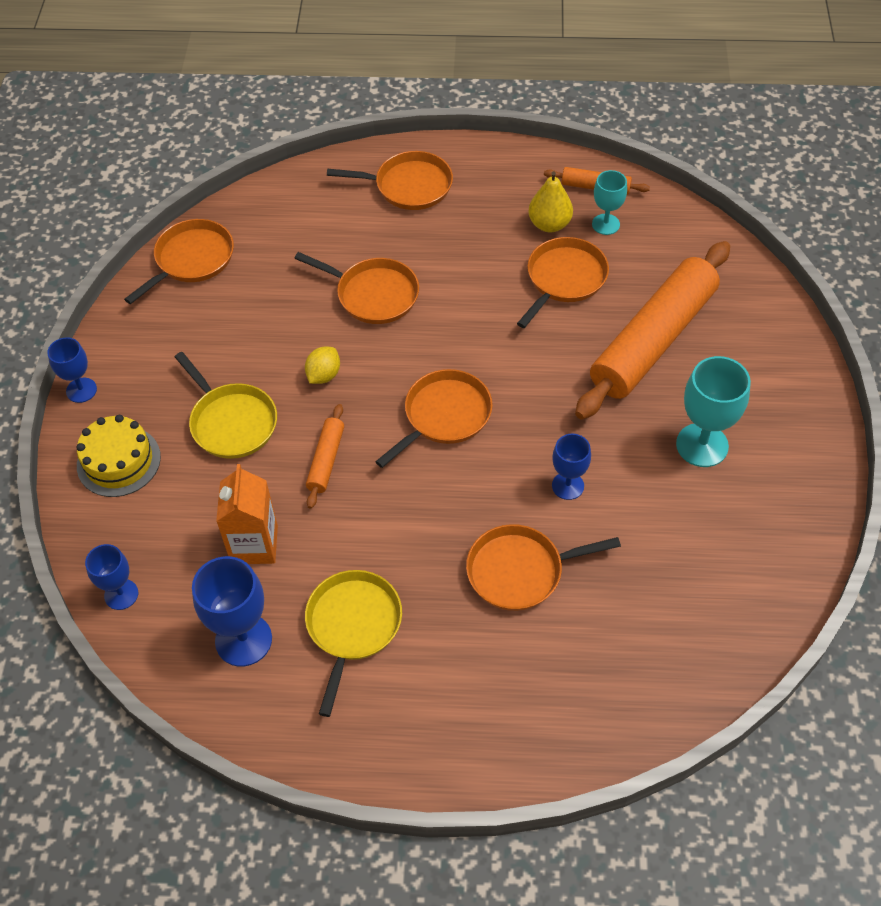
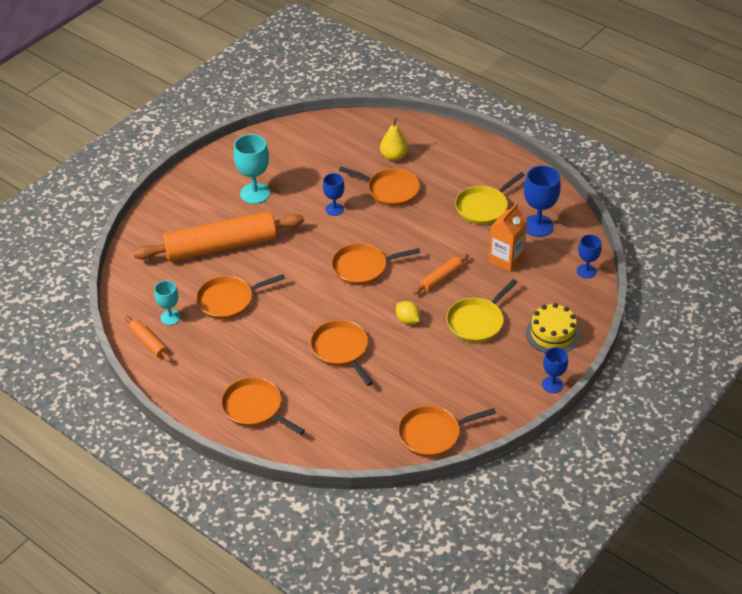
camera: 145 degrees left, 10 degrees down
yellow pan [175,352,277,459] -> yellow pan turned 135 degrees counterclockwise [446,279,518,343]
yellow lemon [305,347,340,384] -> yellow lemon turned 75 degrees clockwise [396,301,420,325]
yellow pear [528,171,573,232] -> yellow pear moved to [380,118,408,161]

